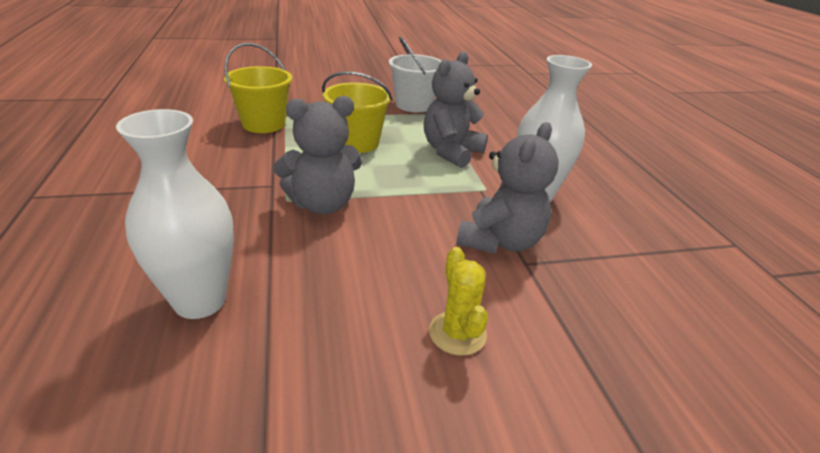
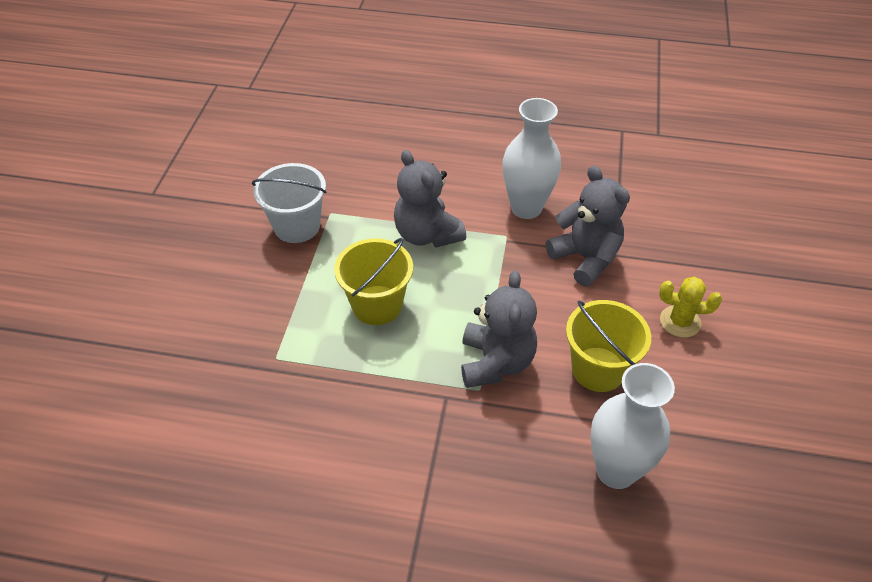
camera: 65 degrees left, 15 degrees up
yellow bucket [224,43,292,133] -> yellow bucket moved to [566,300,651,392]

